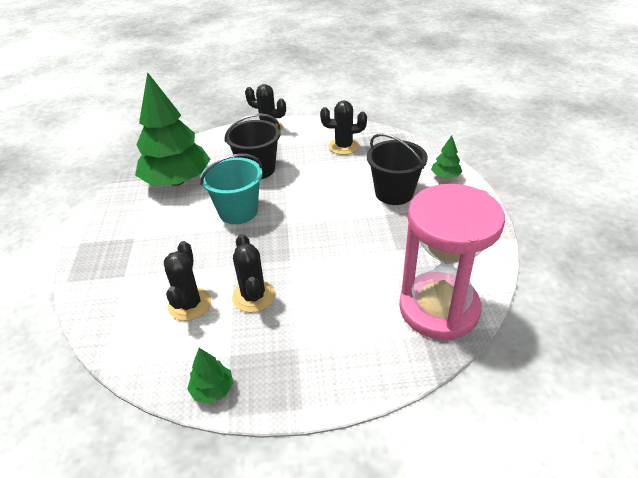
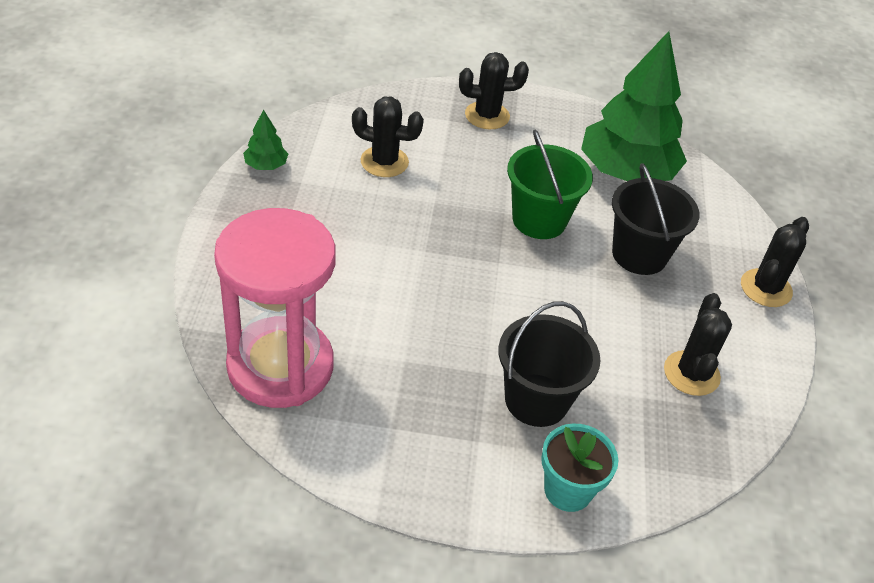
camera: 95 degrees right, 5 degrees up
turquoise bucket [200,154,263,224] -> green bucket [507,130,593,239]
black cactus [232,234,275,313] -> black cactus moved to [459,52,529,129]
green tree [431,135,462,178] -> turquoise flower pot [541,423,618,512]

